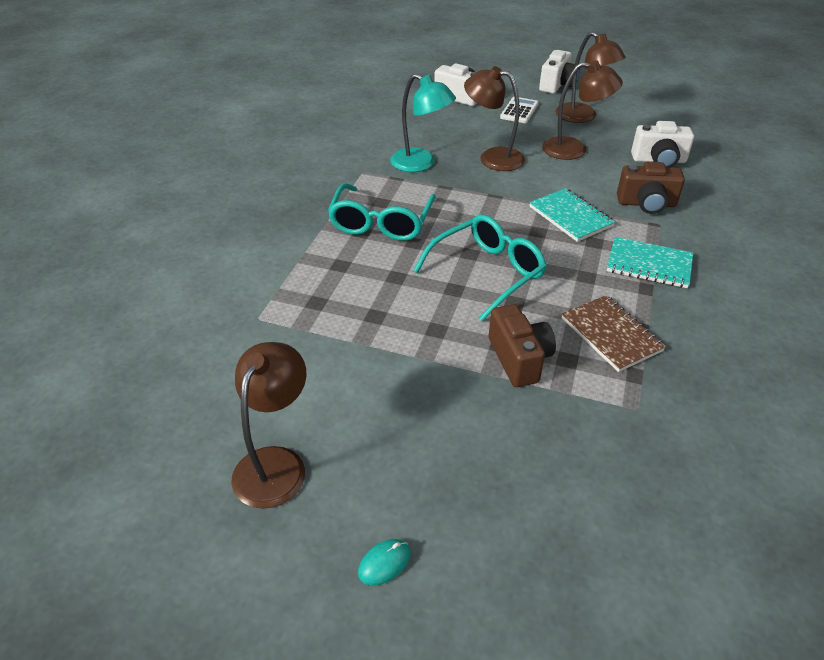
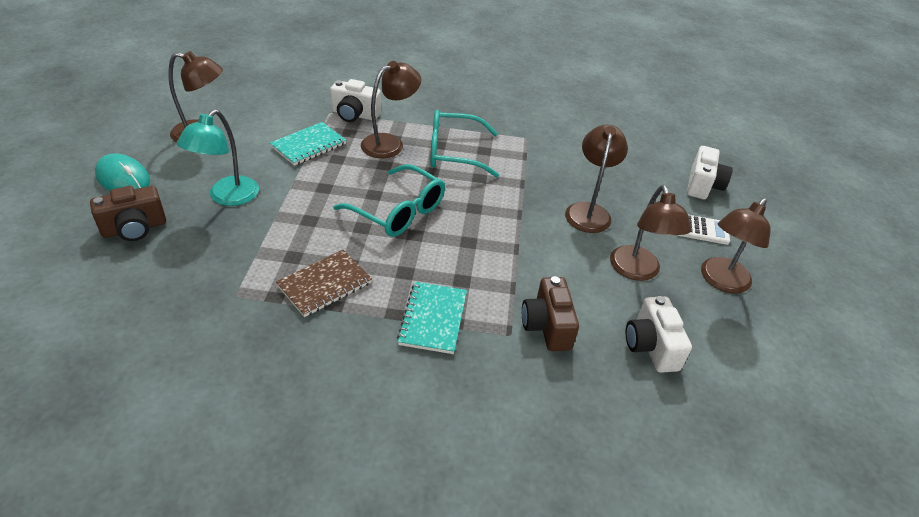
camera: 75 degrees right, 0 degrees up
turquoise mouse [358,539,411,586] -> turquoise mouse [95,153,150,191], size x1.93
turquoise lamp [390,74,456,172] -> turquoise lamp moved to [177,109,259,206]
brown camera [489,304,556,387] -> brown camera moved to [90,186,166,241]
turquoise notebook [529,188,615,242] -> turquoise notebook moved to [270,122,346,166]
white camera [539,50,580,94] -> white camera moved to [330,79,381,122]
none -> brown lamp [361,61,421,158]

